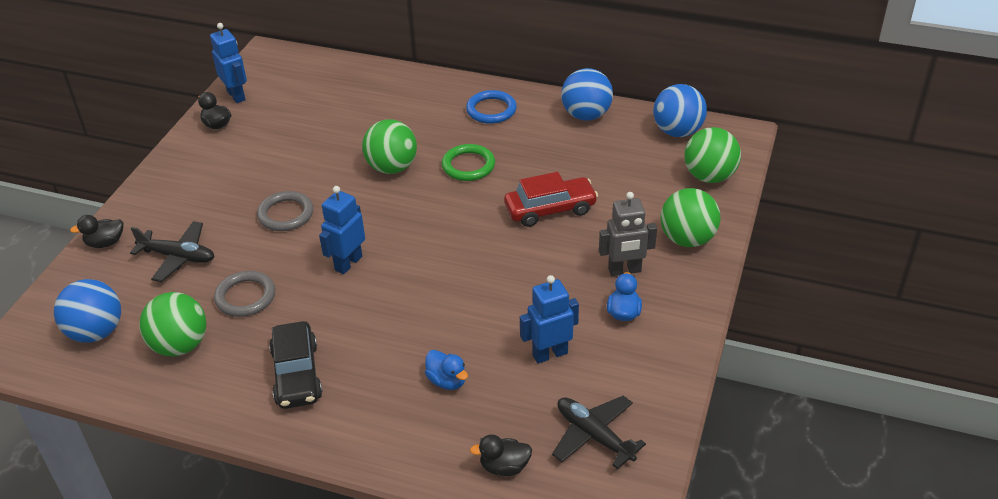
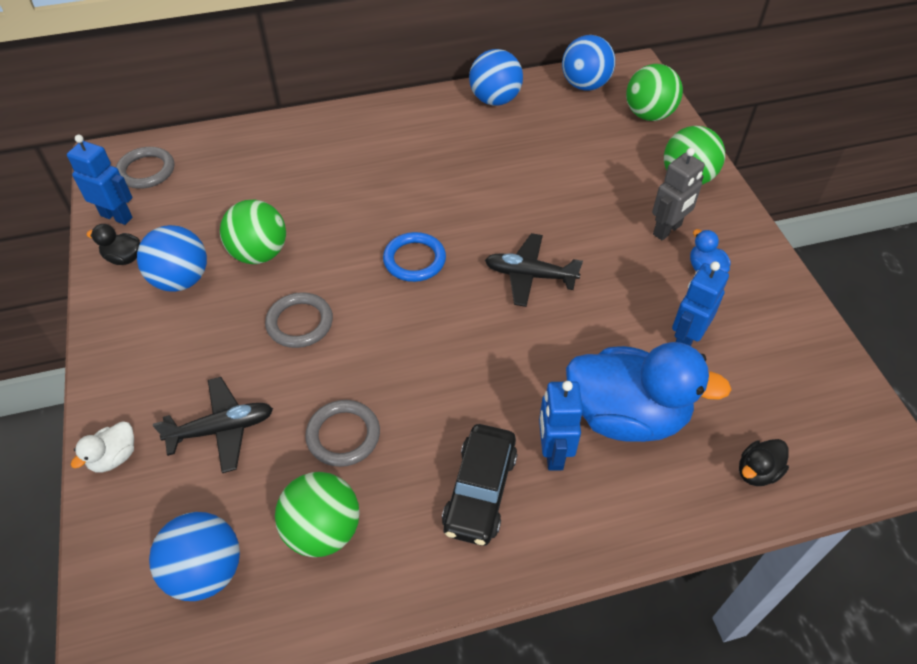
camera: 35 degrees left, 10 degrees up
black duck [70,215,123,248] -> white duck [71,421,134,473]
black car [269,321,323,409] -> black car turned 60 degrees clockwise [442,424,517,546]
blue robot [319,186,365,274] -> blue robot moved to [539,381,583,471]
green ball [362,120,417,174] -> green ball moved to [220,200,286,264]
blue duck [425,350,468,390] -> blue duck [566,342,732,442], size x2.36
green ring [442,144,495,181] -> none
blue ring [466,90,517,124] -> blue ring moved to [383,232,446,282]
red car [504,172,598,227] -> none
black plane [552,396,646,469] -> black plane moved to [485,233,583,307]
none -> grey ring [116,147,174,189]
none -> blue ball [137,225,207,292]

